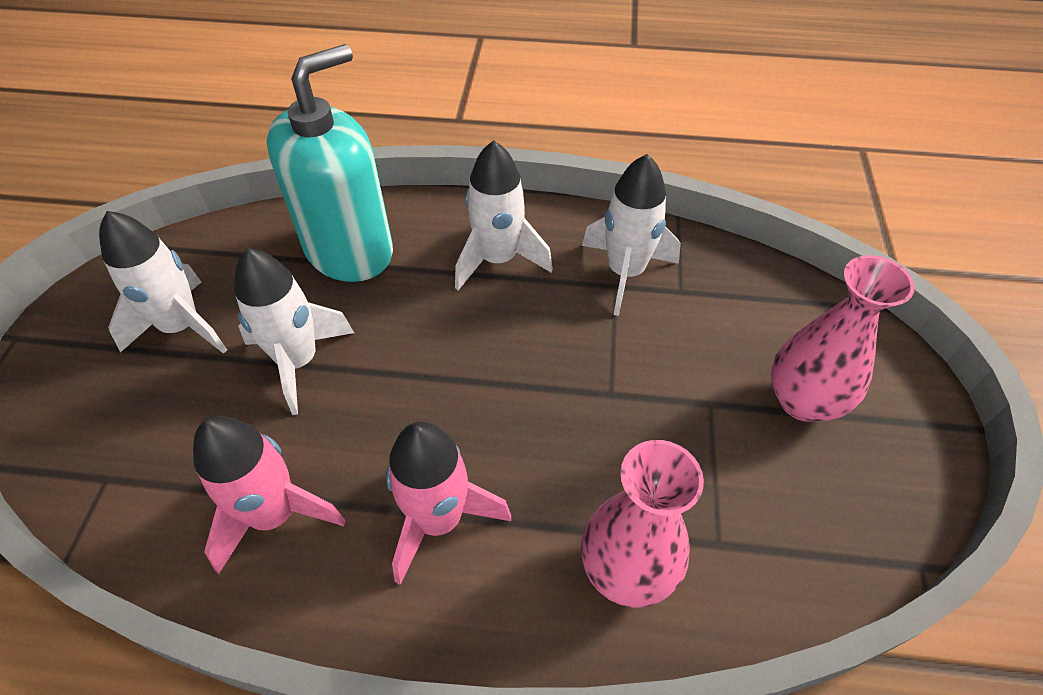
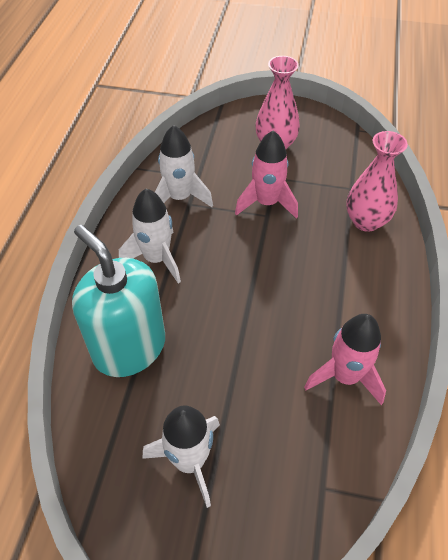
camera: 85 degrees left, 0 degrees up
white rocket [234,248,354,415] -> none
pink rocket [386,422,511,585] -> pink rocket moved to [235,131,298,219]

